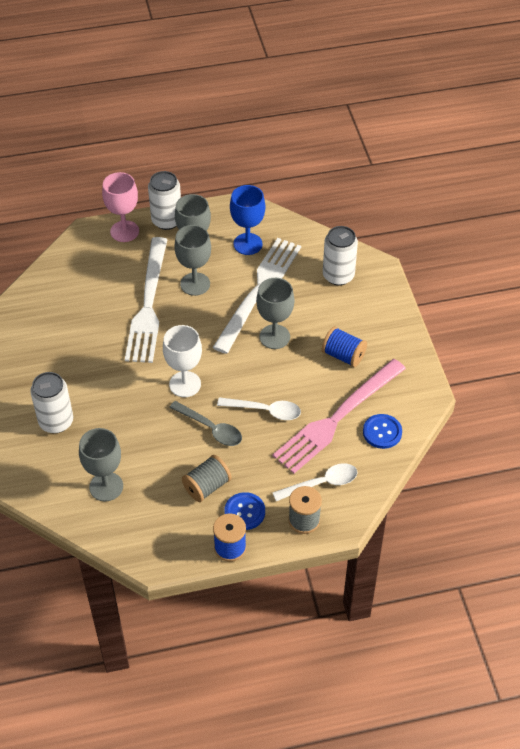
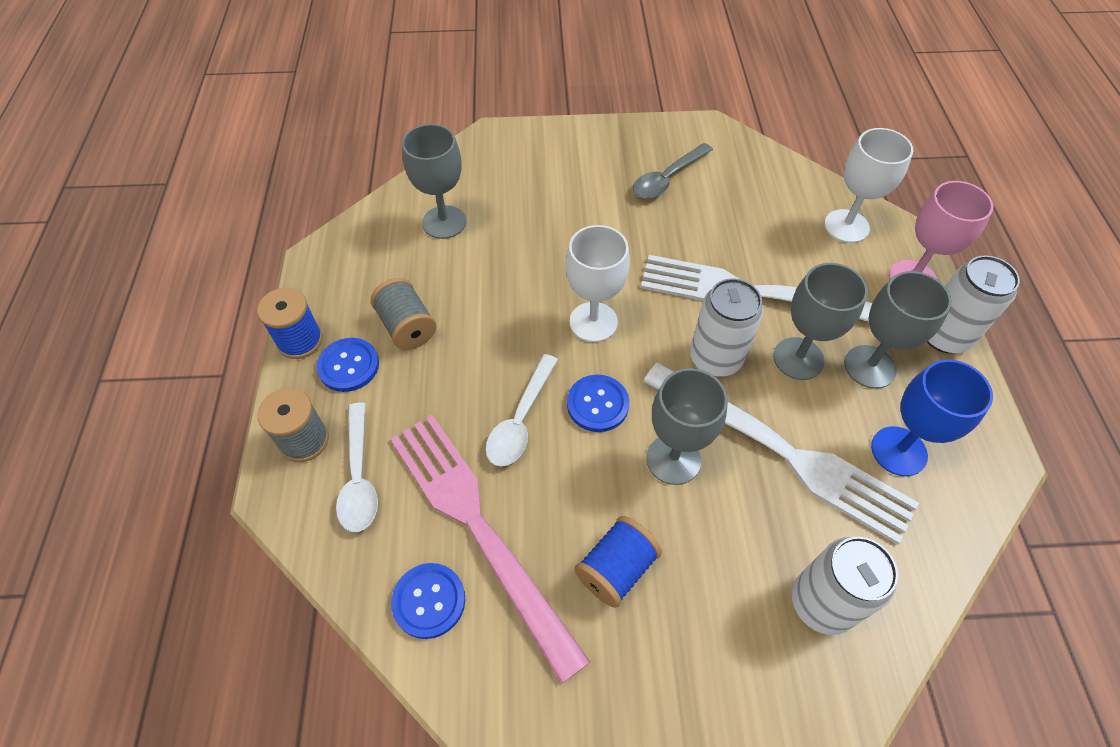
camera: 100 degrees right, 5 degrees up
white can [30,372,73,433] -> white can moved to [690,278,763,376]
grey spoon [169,401,242,446] -> grey spoon moved to [633,143,713,199]
none -> blue button [567,375,629,432]
none -> white goblet [824,128,913,243]

